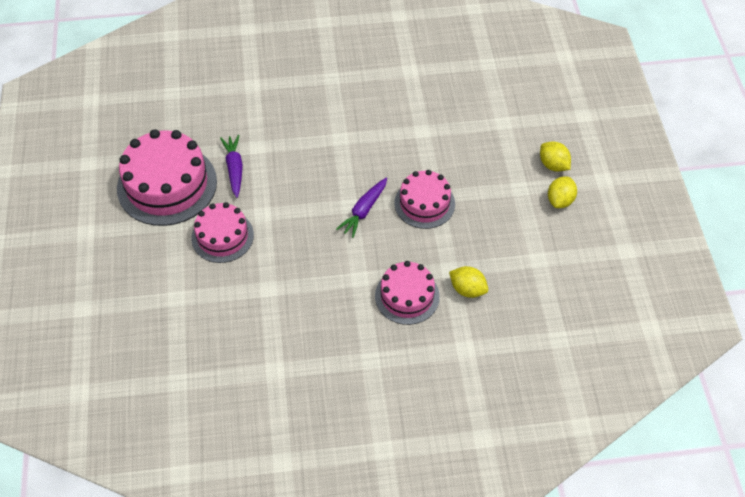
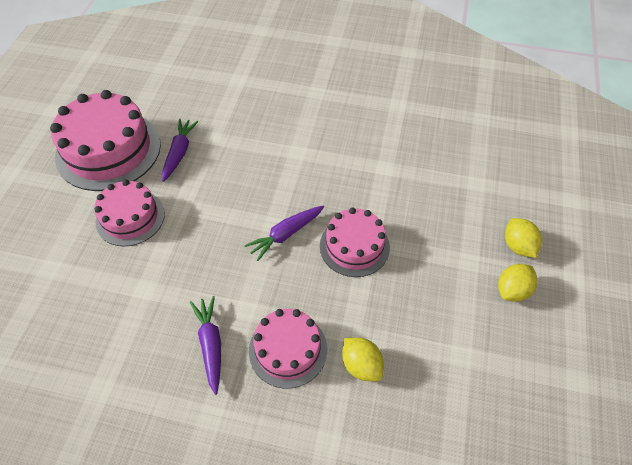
camera: 20 degrees right, 0 degrees up
none -> purple carrot [190,296,221,395]

